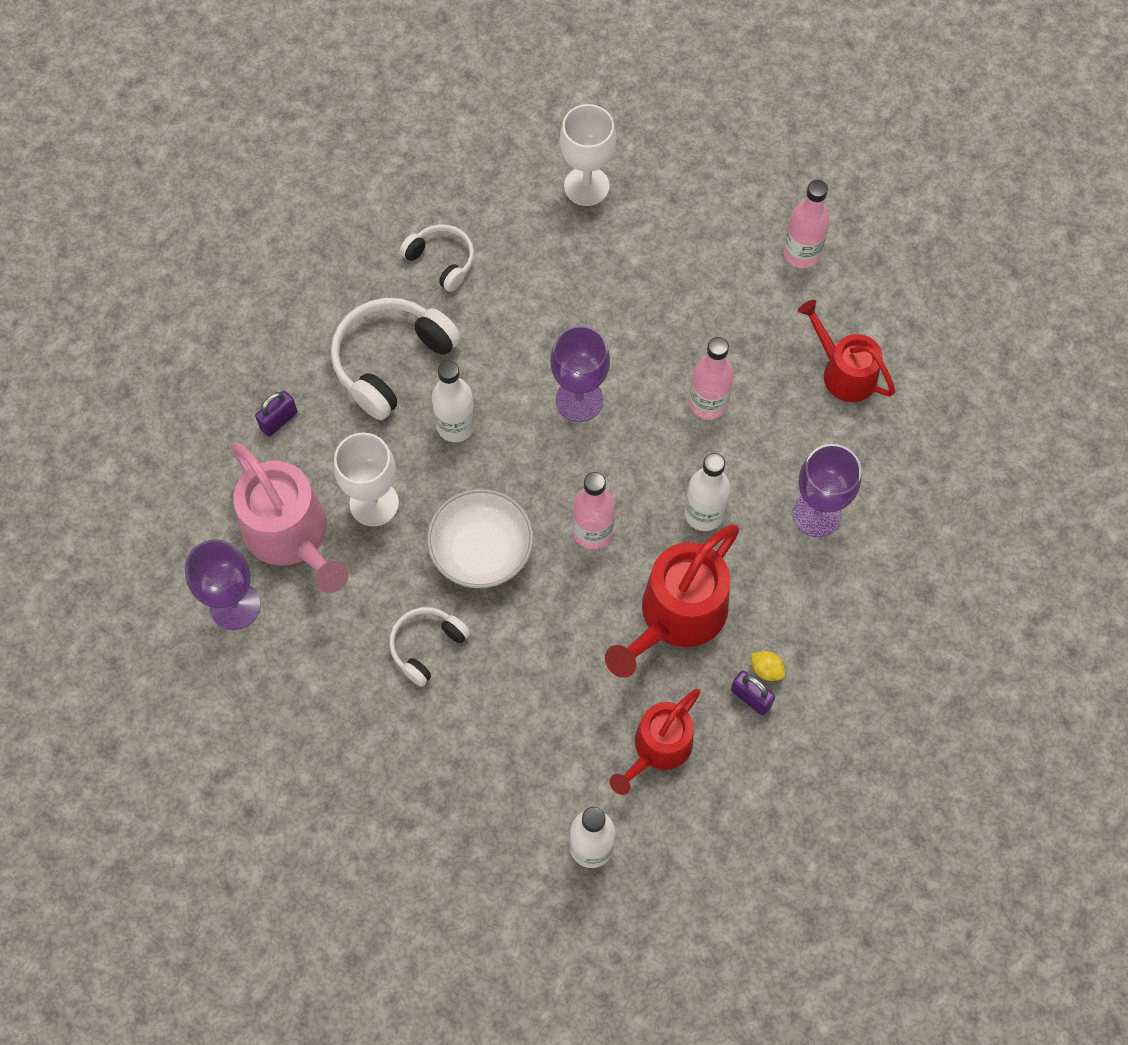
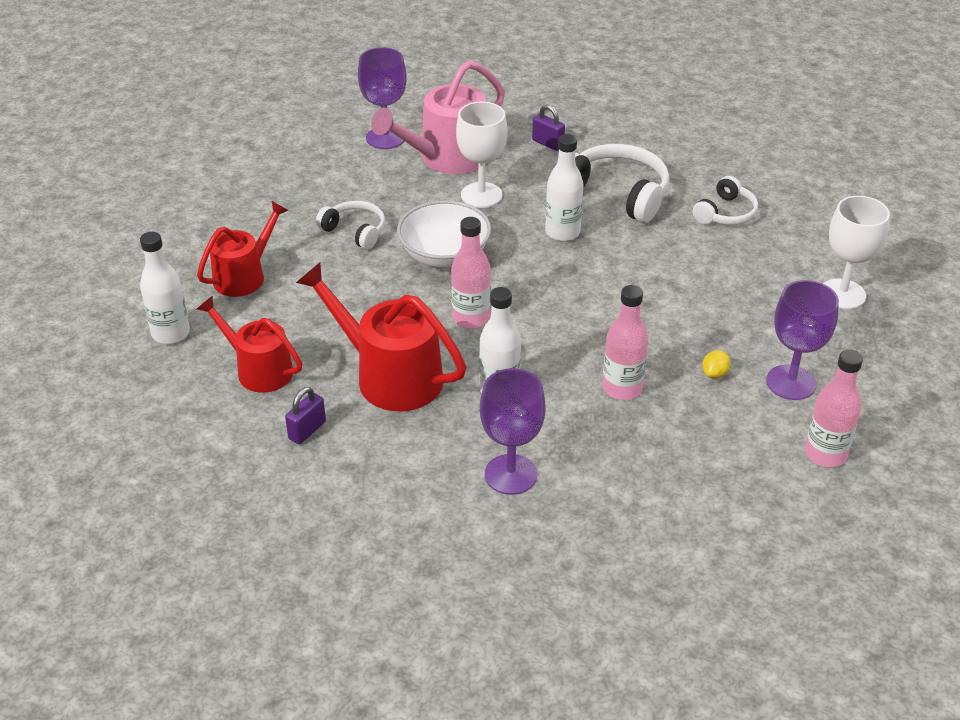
camera: 85 degrees right, 25 degrees down
purple goblet [550,325,610,422] -> purple goblet moved to [766,280,839,400]
yellow lemon [751,651,785,681] -> yellow lemon moved to [702,350,730,379]
red watering can [798,300,895,402] -> red watering can moved to [197,201,288,297]

